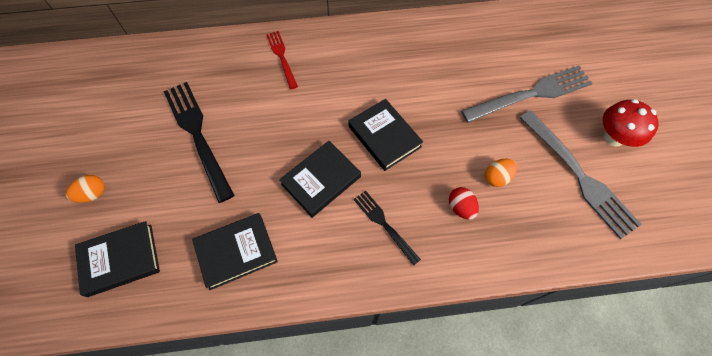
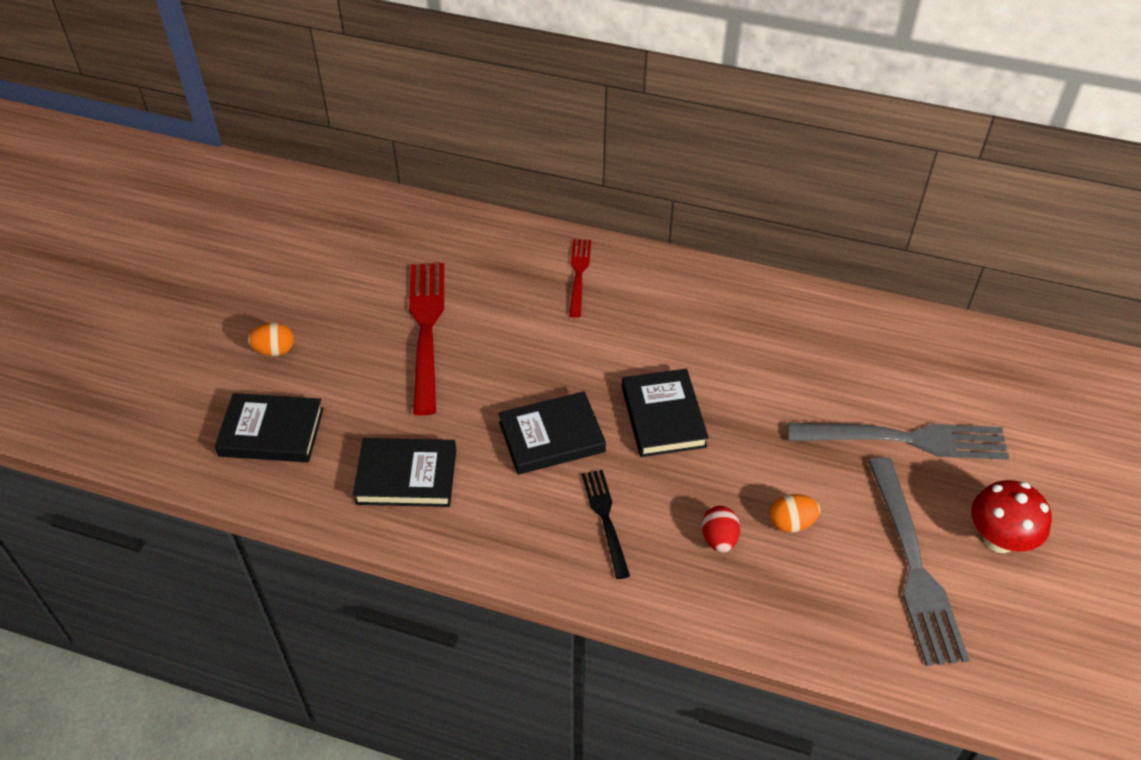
camera: 25 degrees right, 15 degrees down
black fork [164,82,234,203] -> red fork [409,263,444,415]

